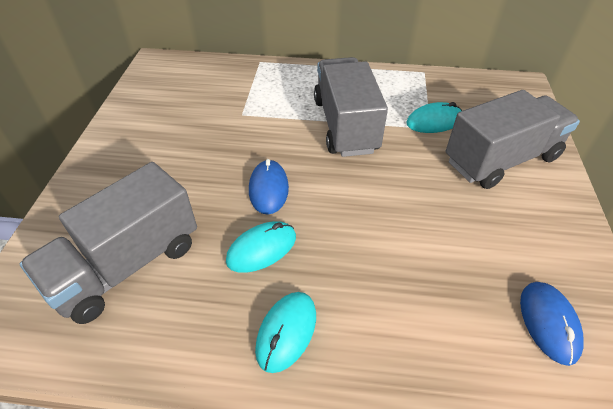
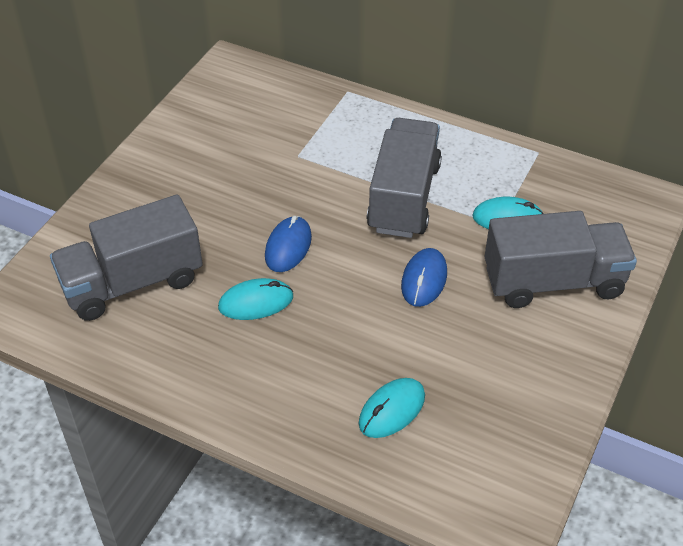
camera: 20 degrees right, 0 degrees up
turquoise mouse [255,292,316,373] -> turquoise mouse moved to [358,378,425,438]
blue mouse [520,282,584,366] -> blue mouse moved to [401,248,447,307]

